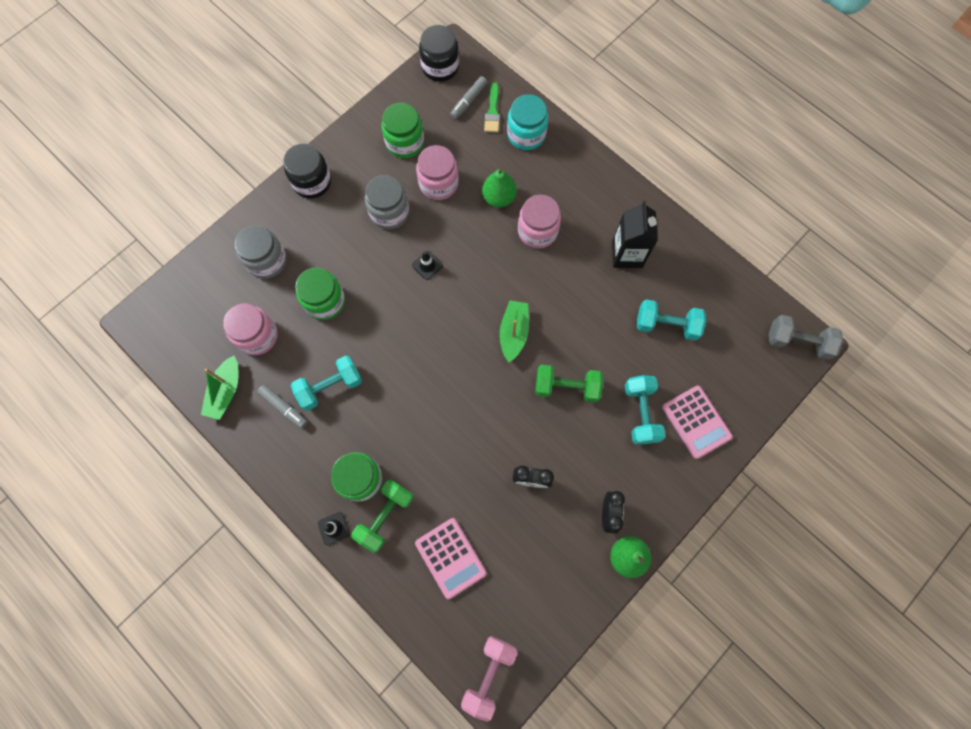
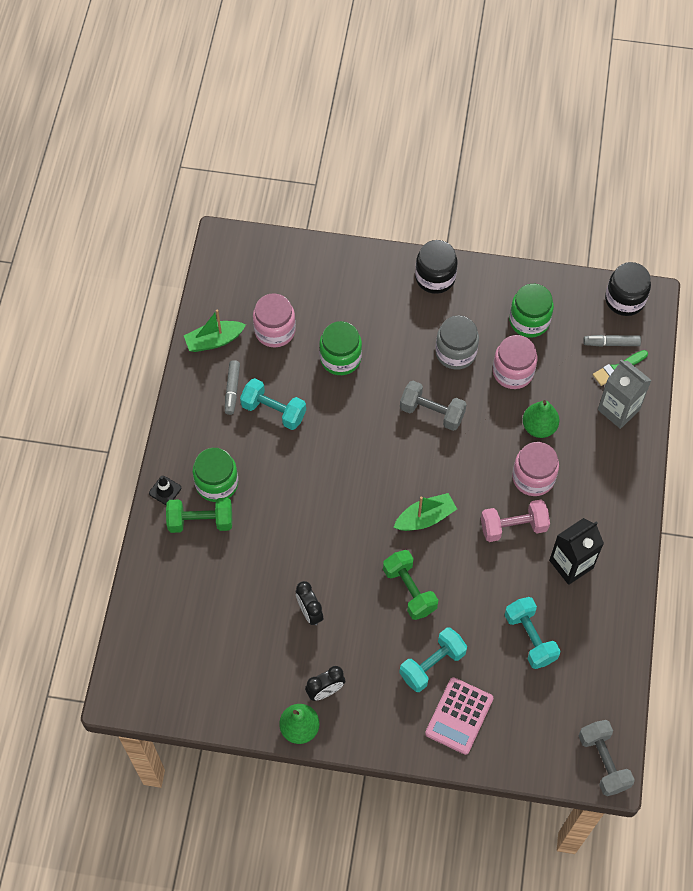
camera: 55 degrees right, 10 degrees down
grey jar [234,225,287,279] -> none
black traffic cone [412,251,443,280] -> grey dumbbell [400,381,467,431]
pink calculator [415,518,487,599] -> none
pink dumbbell [461,636,517,722] -> pink dumbbell moved to [481,500,550,542]
turquoise jar [507,94,548,150] -> grey carton [598,359,652,429]

